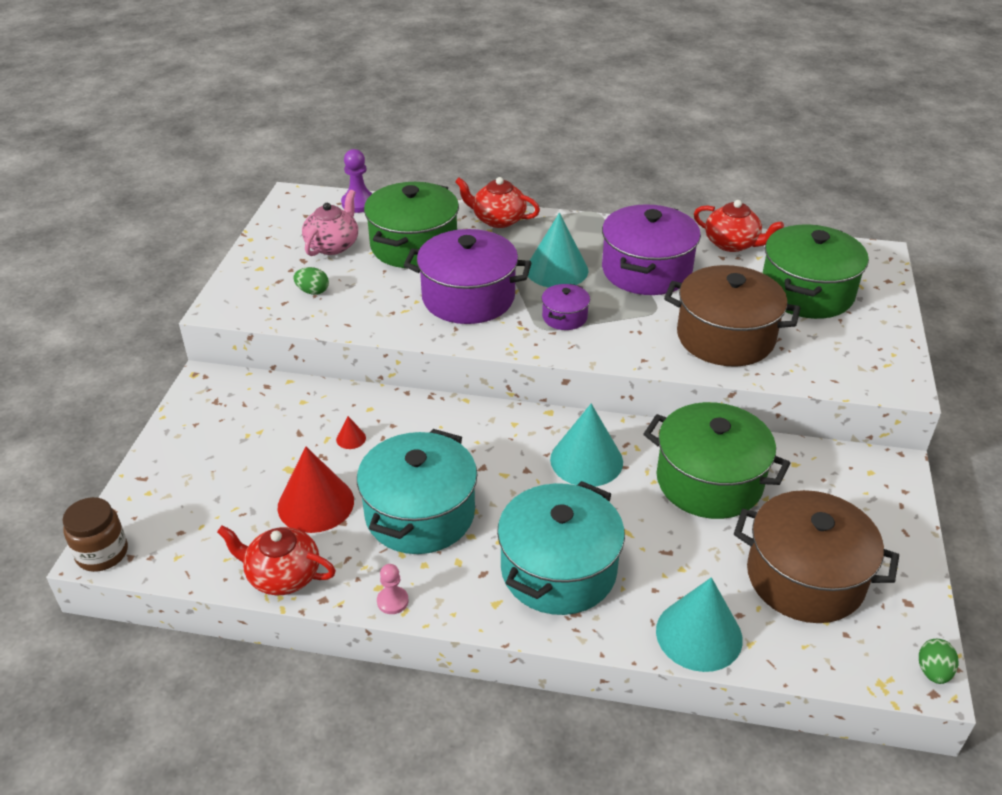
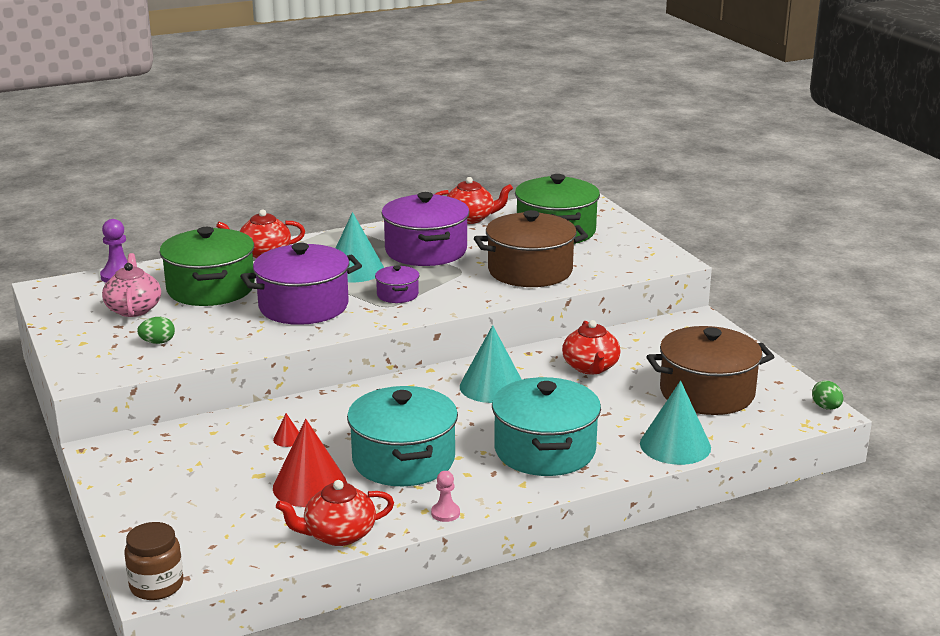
camera: 35 degrees left, 15 degrees down
green pot [643,402,790,519] -> red teapot [562,320,621,374]

